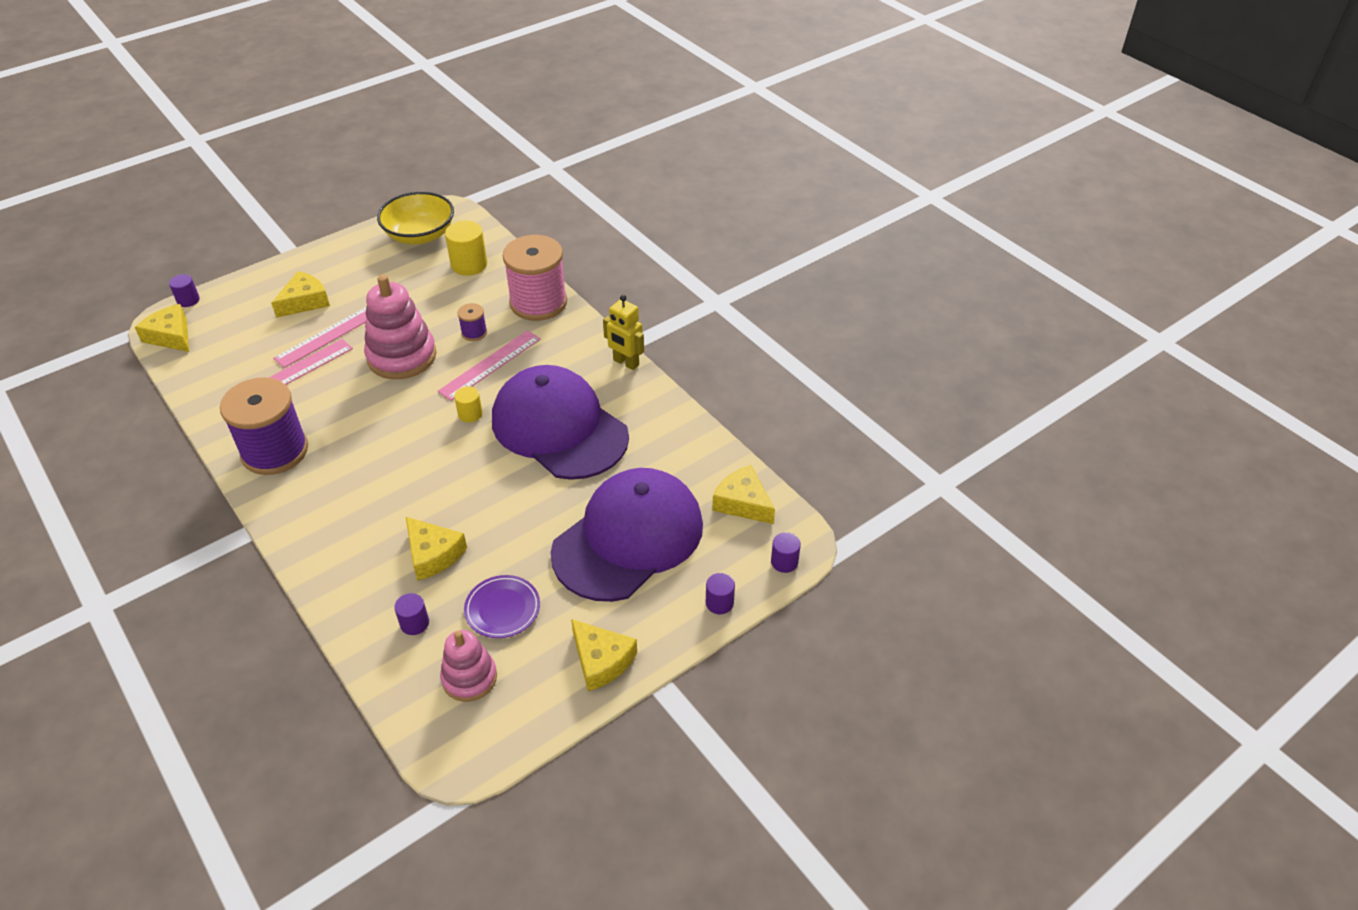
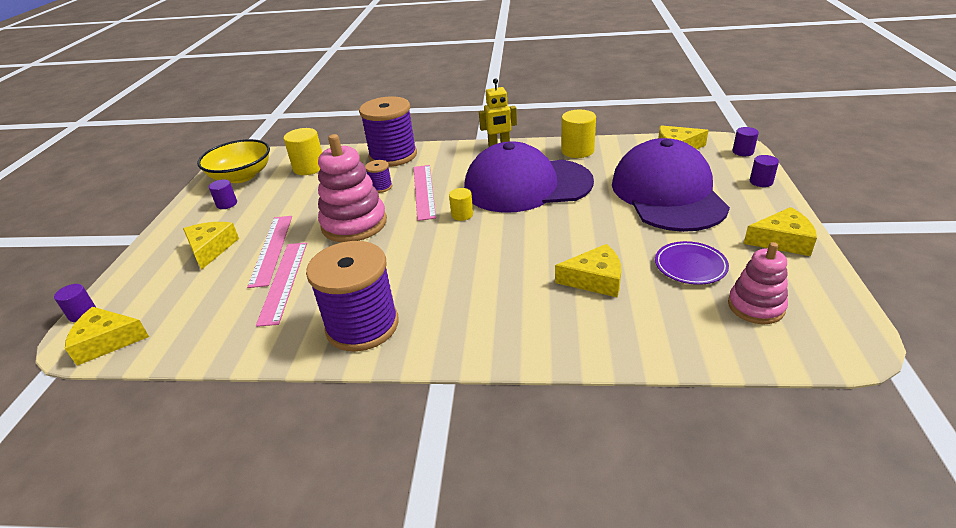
camera: 45 degrees left, 10 degrees down
purple cylinder [394,593,429,635] -> purple cylinder moved to [209,179,237,209]
pink spool [503,235,567,321] -> purple spool [359,96,417,167]
none -> yellow cylinder [561,110,596,158]

